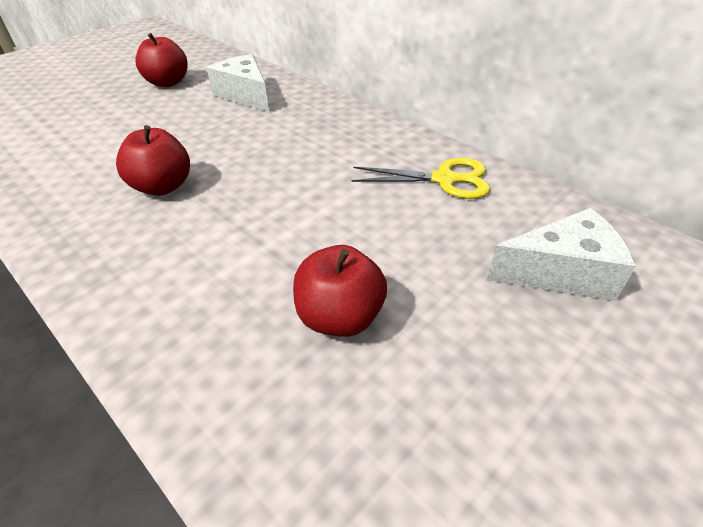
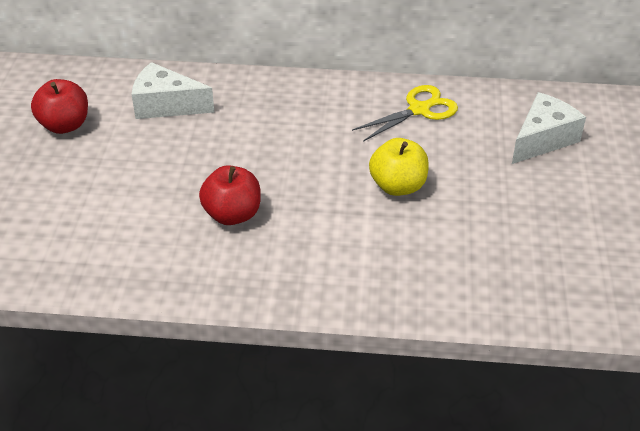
camera: 40 degrees left, 0 degrees up
red apple [293,245,387,337] -> none
none -> yellow apple [369,138,429,196]

